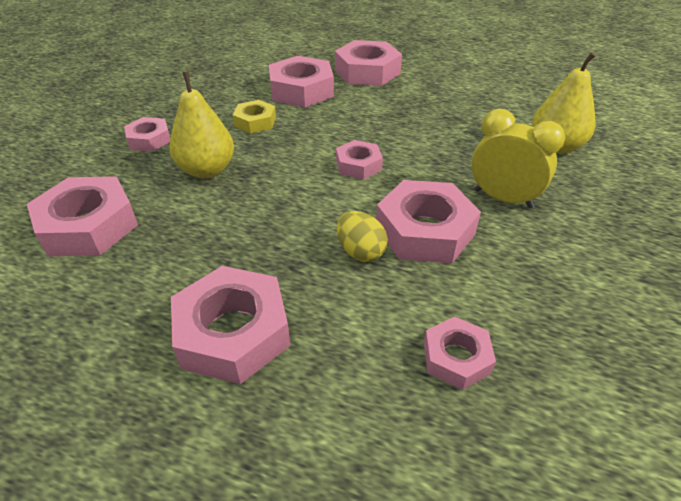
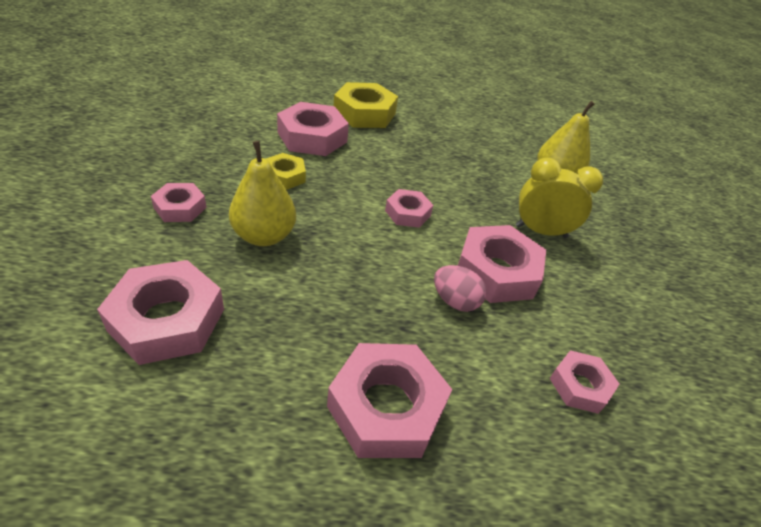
camera: 25 degrees left, 0 degrees up
pink nut [335,40,402,86] -> yellow nut [334,82,398,128]
yellow egg [337,211,388,262] -> pink egg [434,265,487,312]

